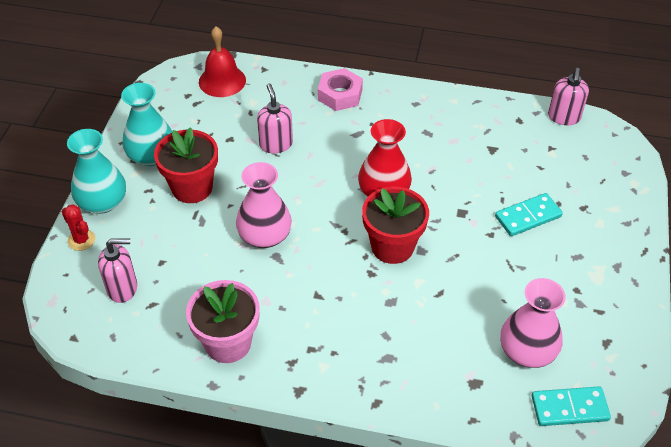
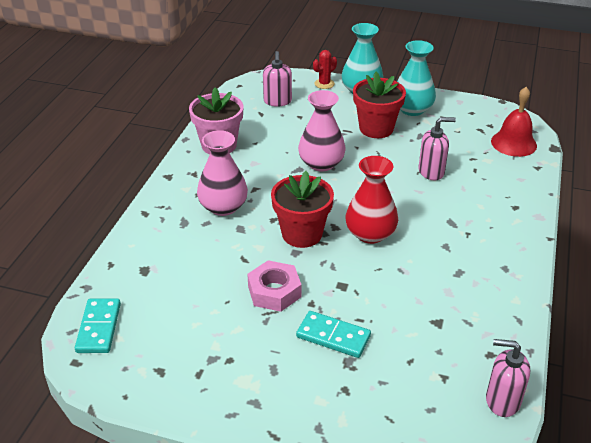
camera: 95 degrees right, 10 degrees down
pink nut [318,68,363,111] -> pink nut moved to [247,260,301,312]
turquoise domino [495,193,563,236] -> turquoise domino turned 45 degrees counterclockwise [296,311,371,358]
pink vase [500,278,566,368] -> pink vase moved to [197,130,248,216]

